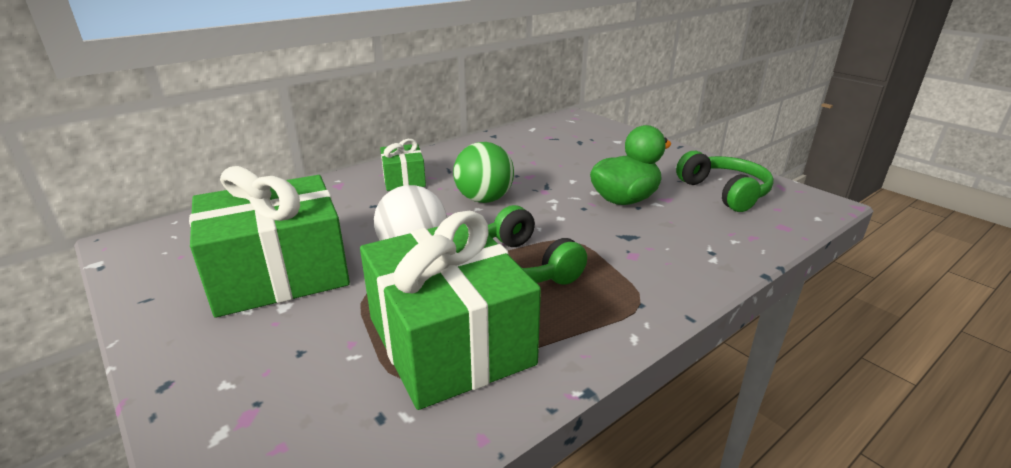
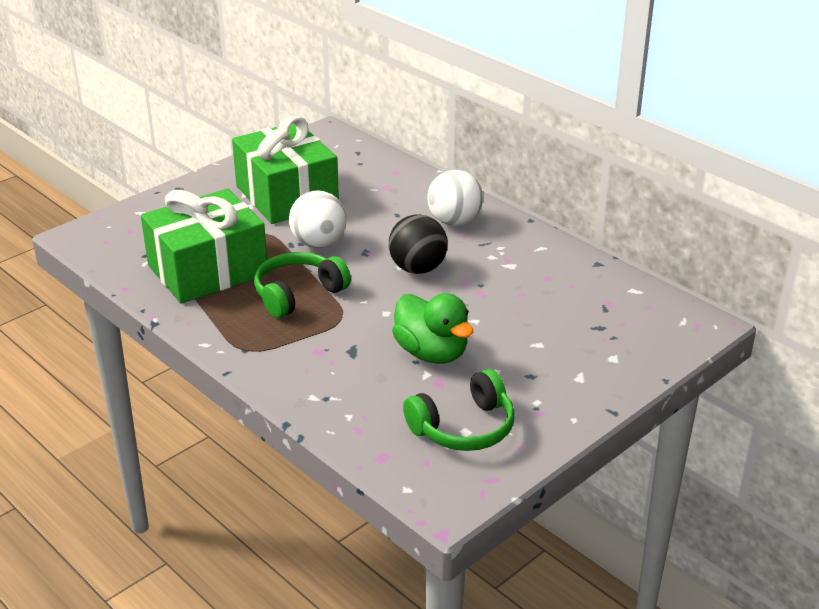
camera: 85 degrees right, 5 degrees up
green gift [380,139,426,191] -> white ball [427,170,483,226]
green ball [453,142,514,203] -> black ball [389,214,448,274]

